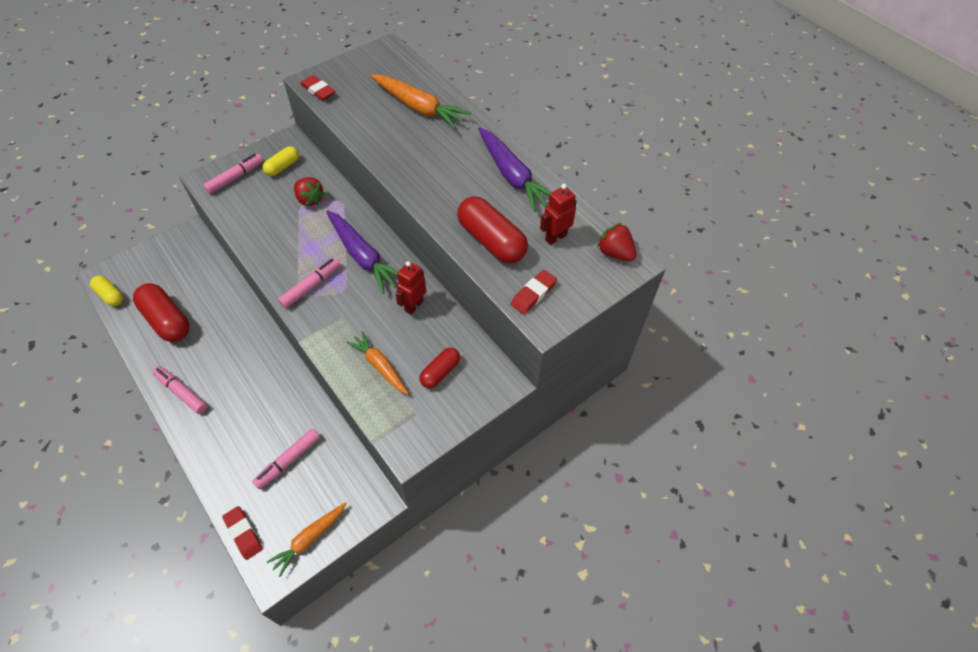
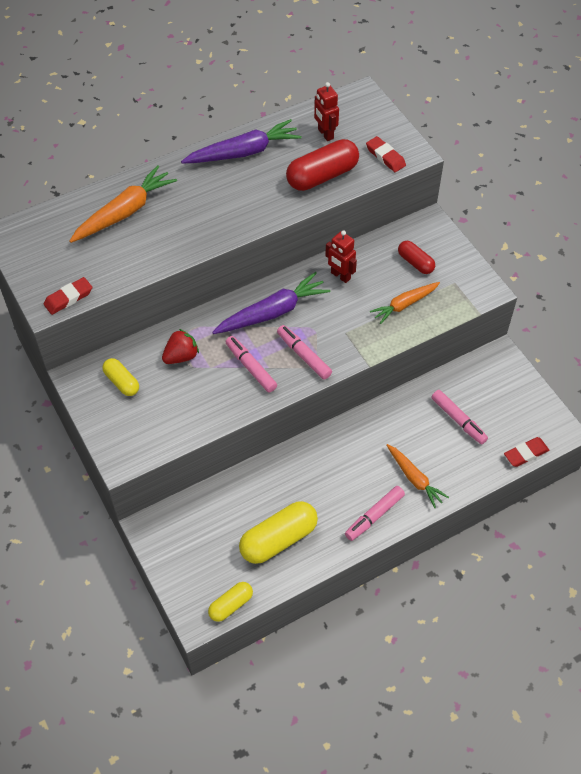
camera: 80 degrees left, 0 degrees up
red capsule [133,283,190,342] -> yellow capsule [239,501,318,564]
pink marker [203,154,263,194] -> pink marker moved to [226,336,277,393]
orange carrot [267,502,347,577] -> orange carrot moved to [386,444,449,508]
red strawberry [597,223,637,261] -> none

